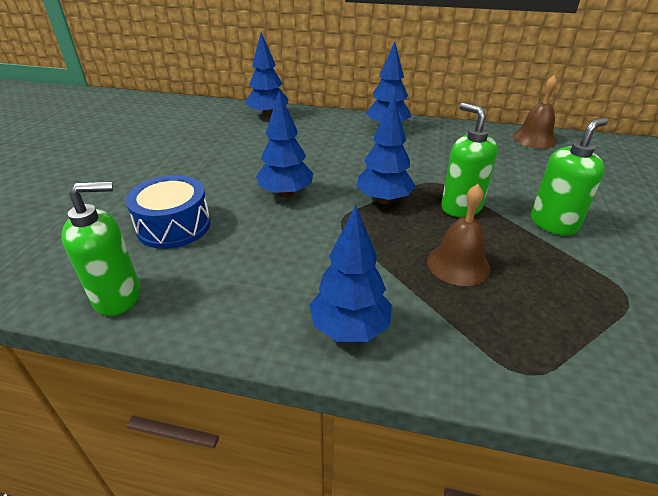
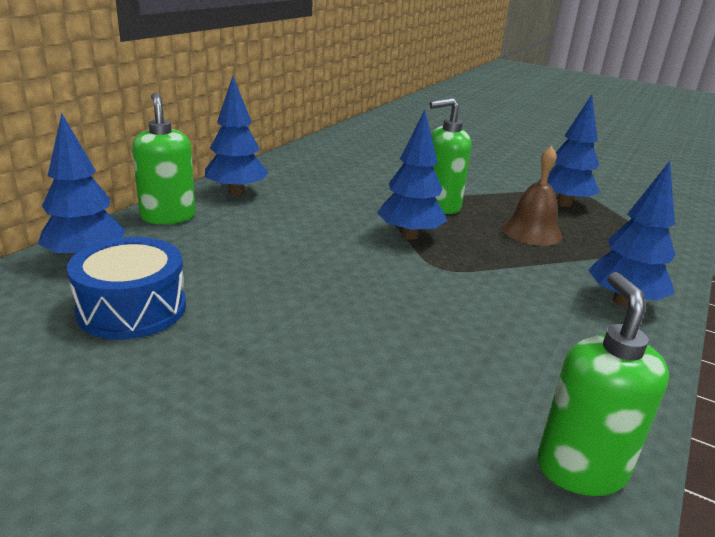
camera: 75 degrees left, 10 degrees down
blue drum [126,175,211,249] -> blue drum moved to [67,237,186,340]
blue tree [256,91,313,198] -> blue tree moved to [538,95,600,207]
brown bell [513,75,557,149] -> none
green soap dispenser [531,118,609,236] -> green soap dispenser moved to [132,93,195,224]

